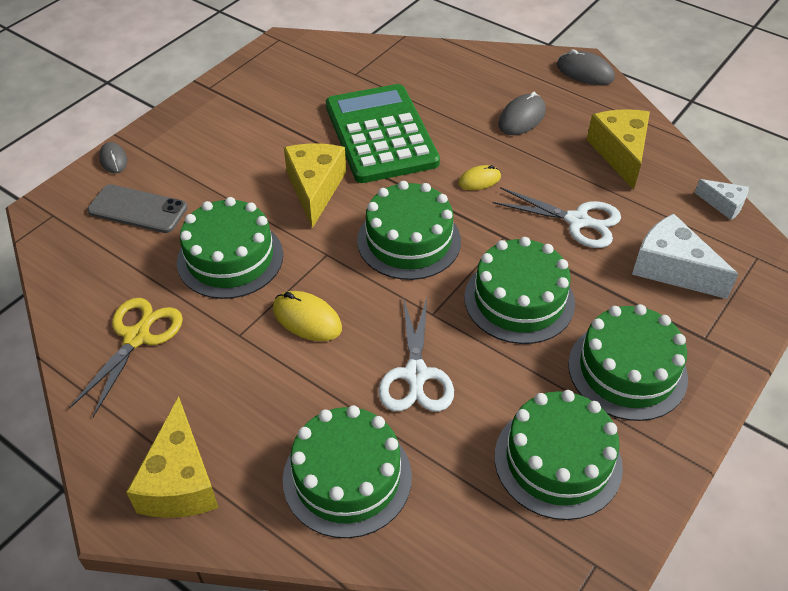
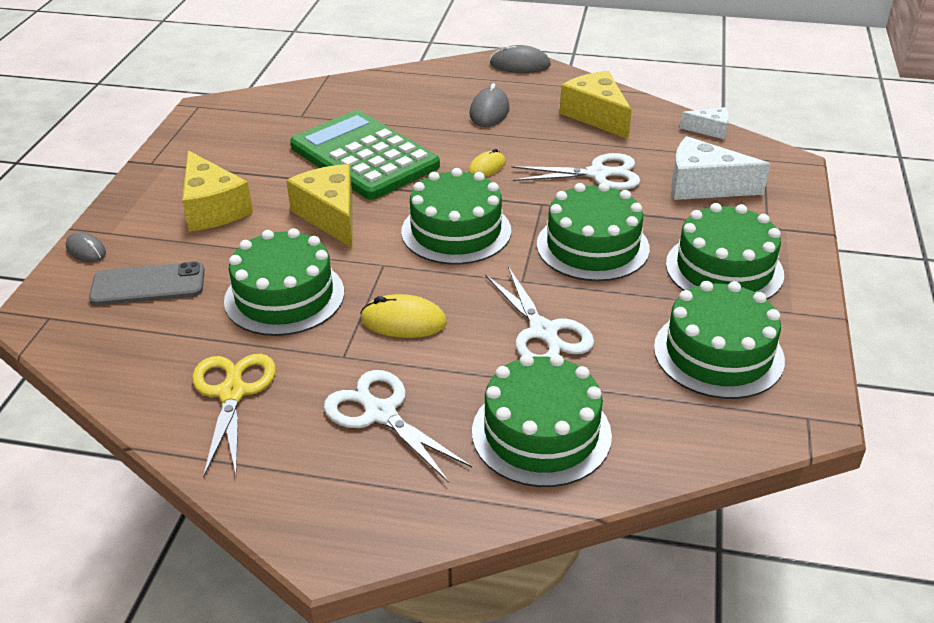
camera: 25 degrees left, 10 degrees down
yellow cheese [126,396,219,518] -> yellow cheese moved to [182,150,253,231]
none -> white scissors [324,370,472,483]

